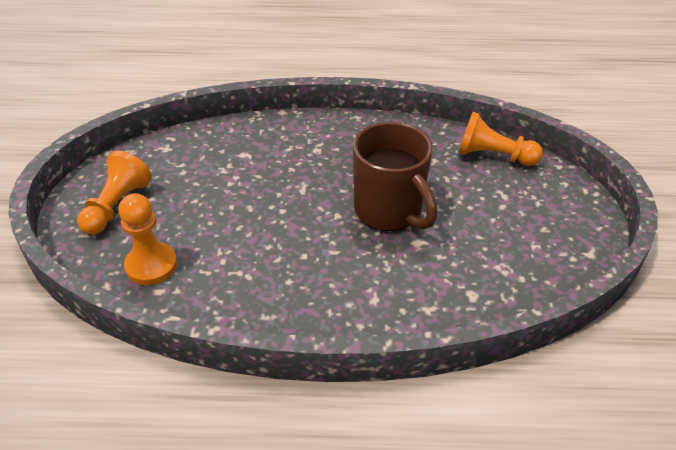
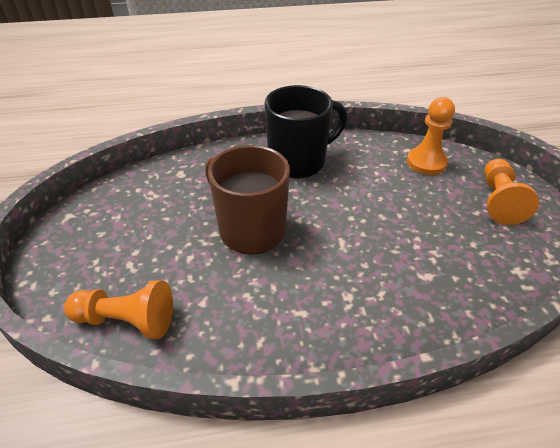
camera: 170 degrees right, 0 degrees up
none -> black mug [264,85,347,179]

